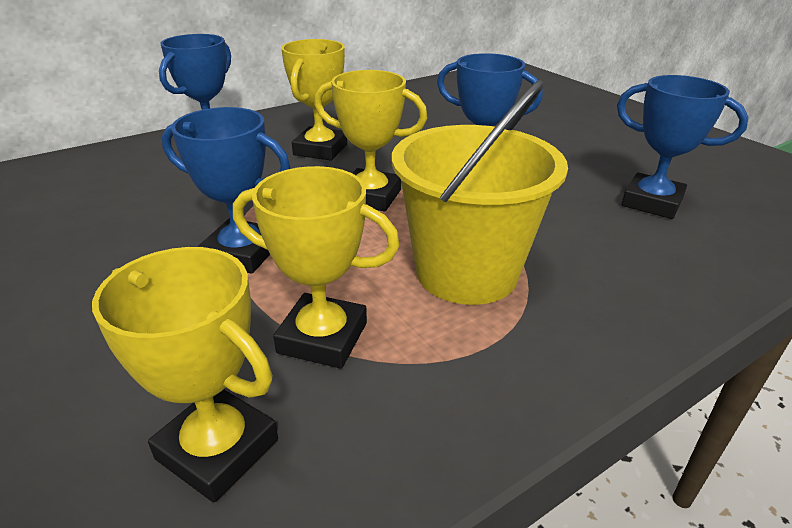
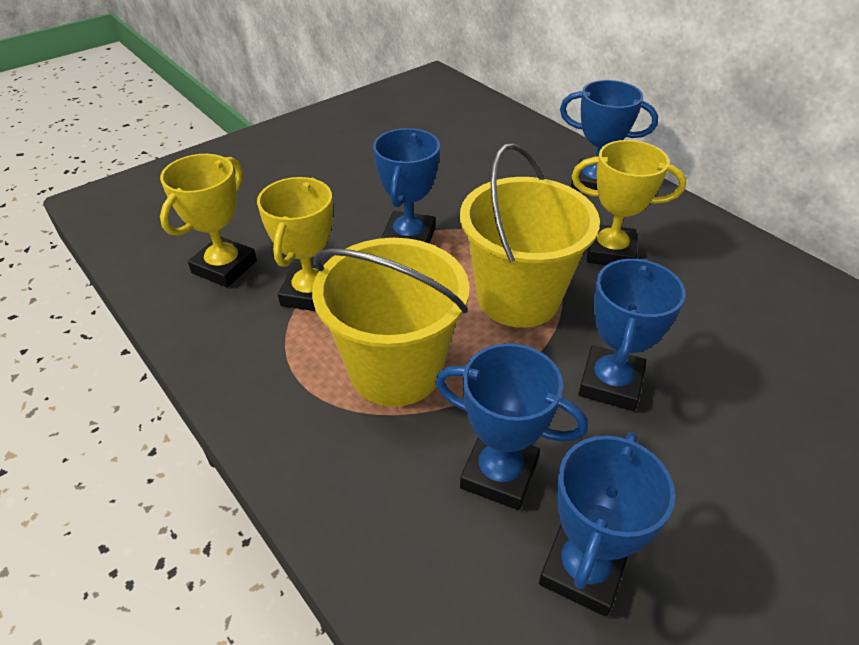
camera: 85 degrees right, 10 degrees up
yellow trophy [314,70,427,211] -> yellow bucket [460,143,600,328]
none -> blue trophy [435,343,588,510]

